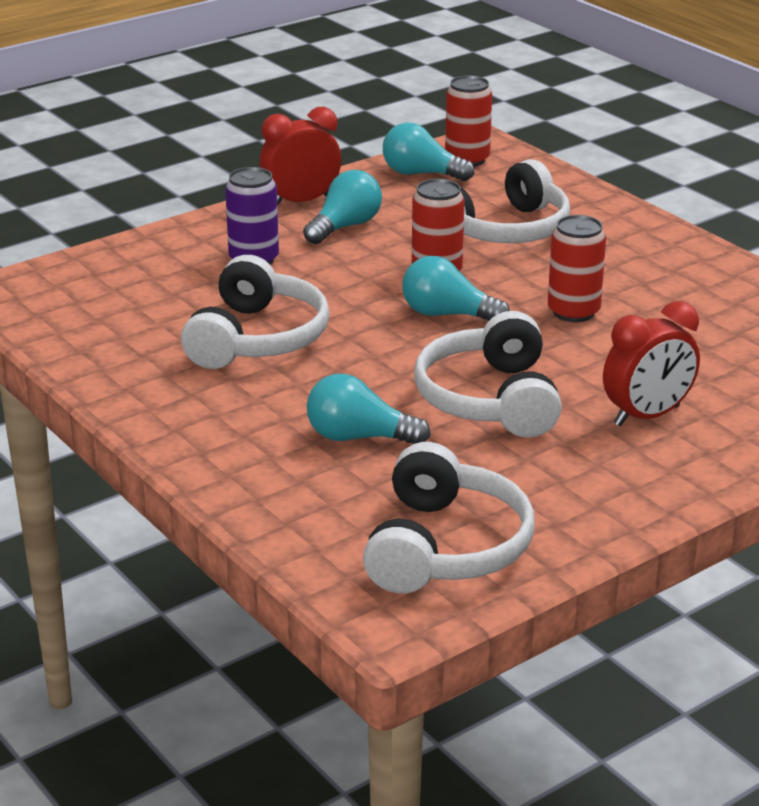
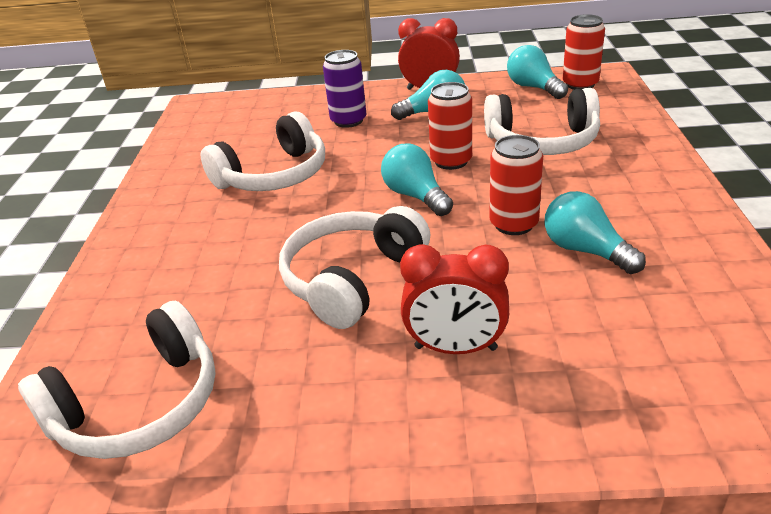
camera: 40 degrees right, 5 degrees up
turquoise light bulb [307,374,431,444] -> turquoise light bulb moved to [545,191,646,274]

